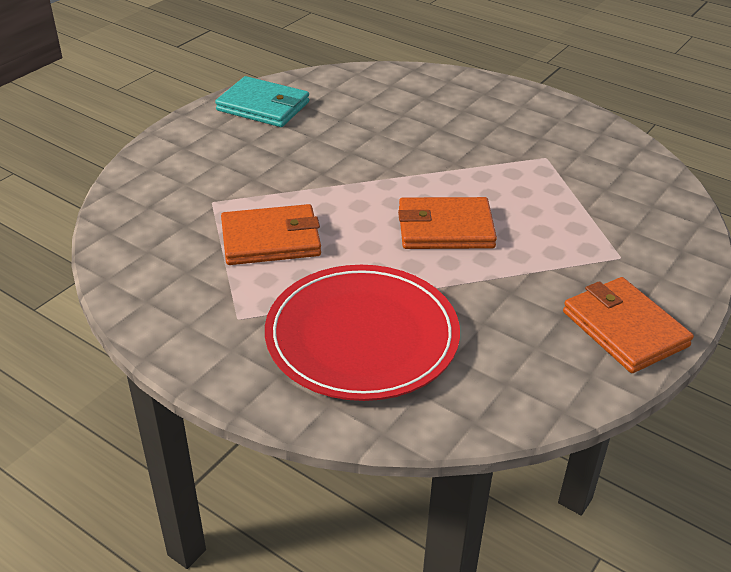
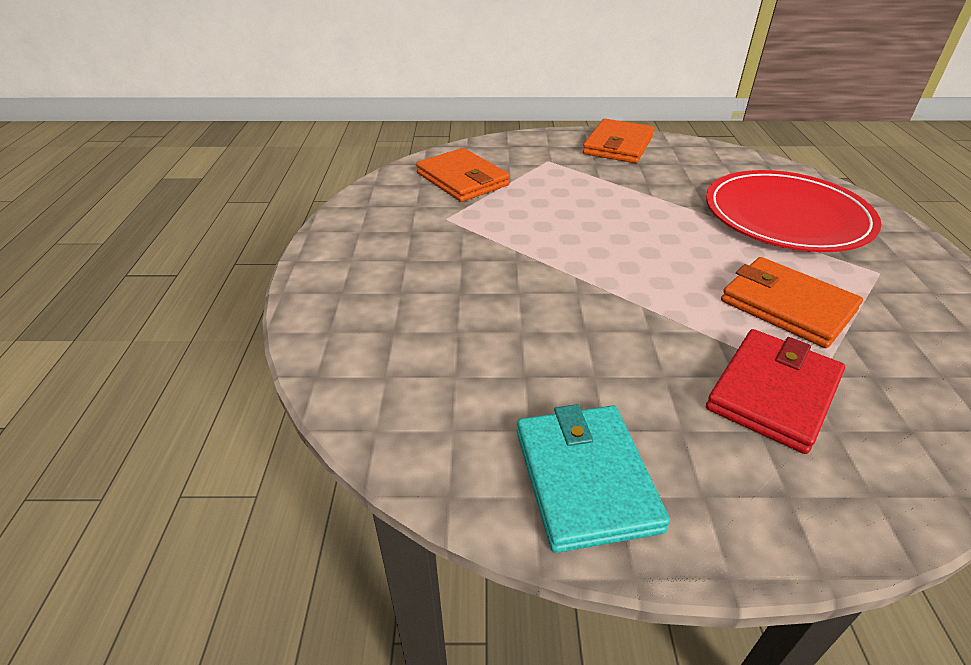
camera: 125 degrees left, 0 degrees up
orange wallet [398,197,497,249] -> orange wallet moved to [416,148,510,202]
none -> red wallet [706,329,845,454]

